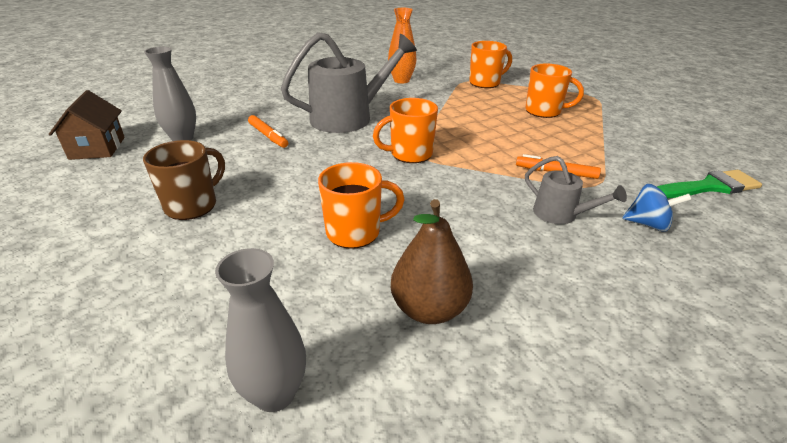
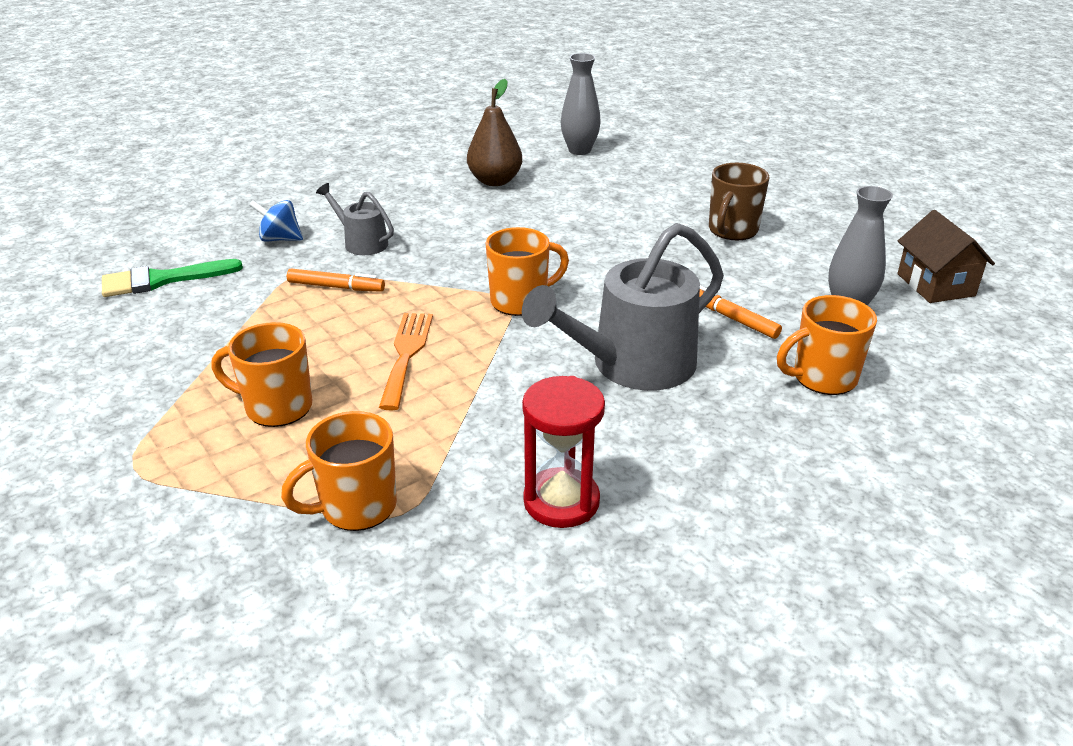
camera: 175 degrees right, 0 degrees up
orange mug [318,162,405,249] -> orange mug moved to [777,295,877,395]
orange vase [388,8,416,83] -> red hourglass [522,376,605,528]
none -> orange fork [379,313,433,410]

